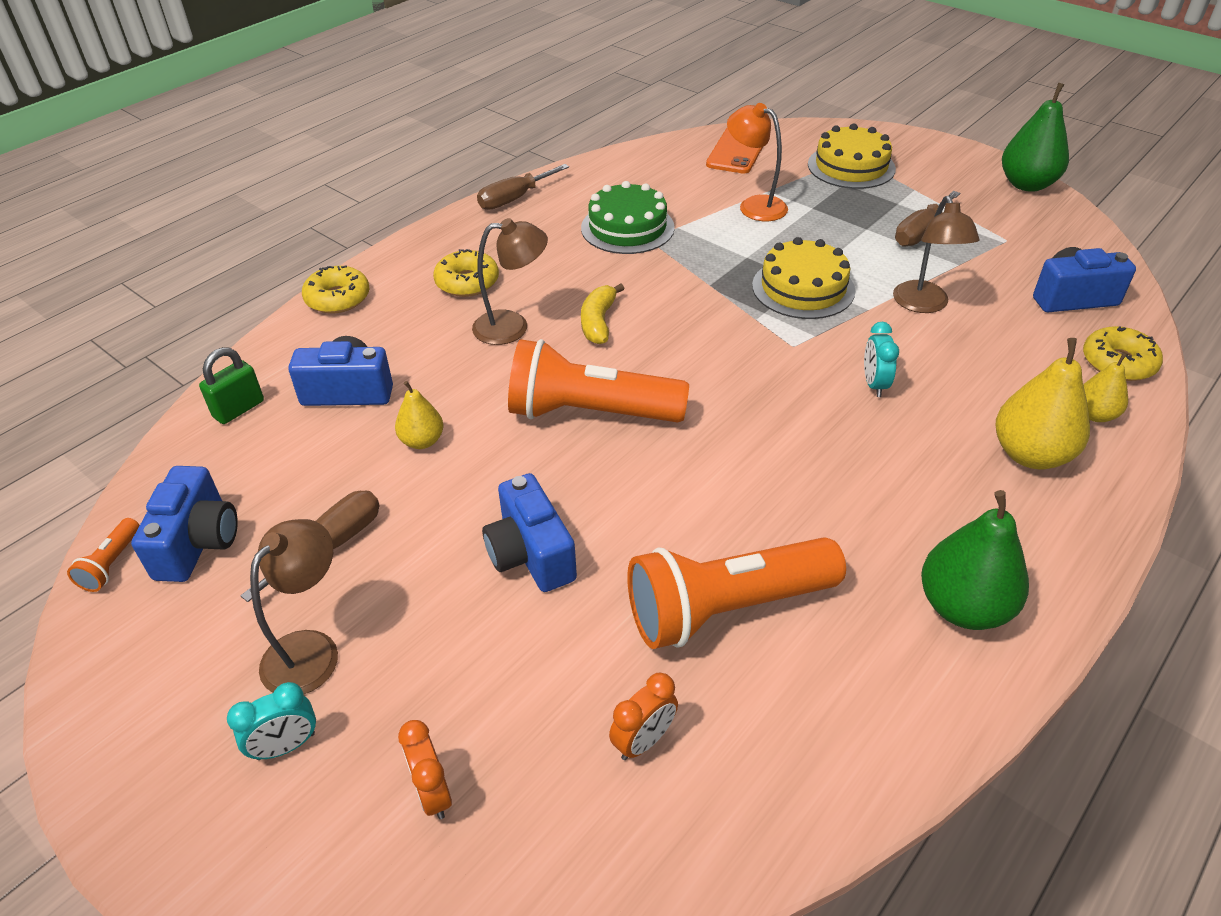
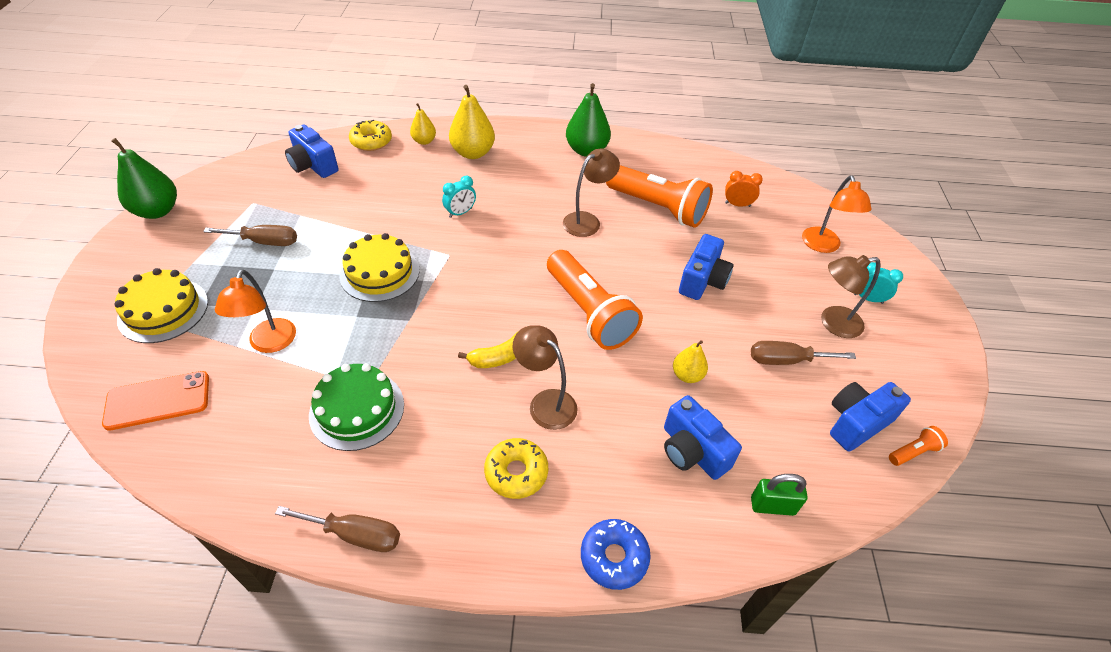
camera: 130 degrees left, 5 degrees up
yellow donut [302,265,370,313] -> blue donut [581,519,651,590]
orange clock [398,720,452,819] -> orange lamp [802,176,871,253]
brown lamp [893,195,980,313] -> brown lamp moved to [563,148,620,237]

